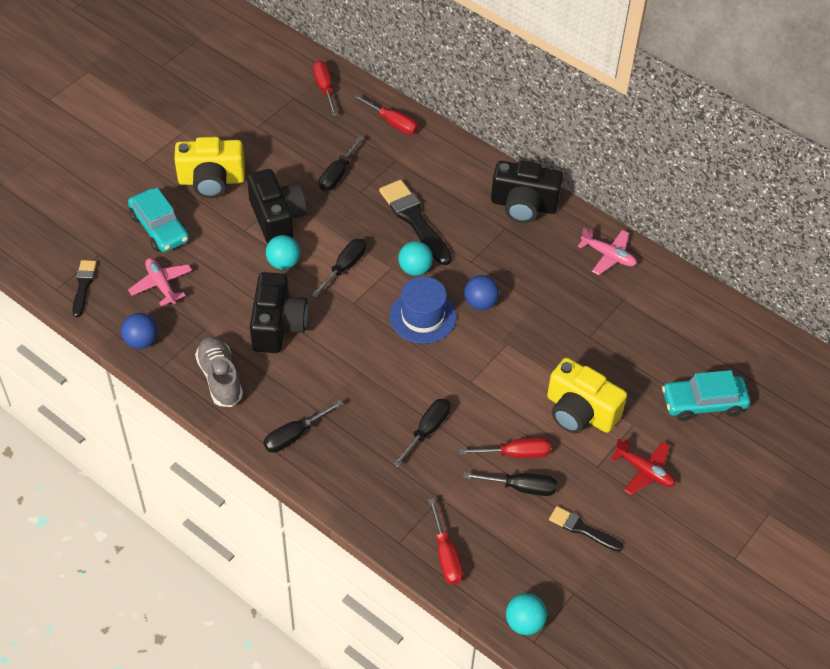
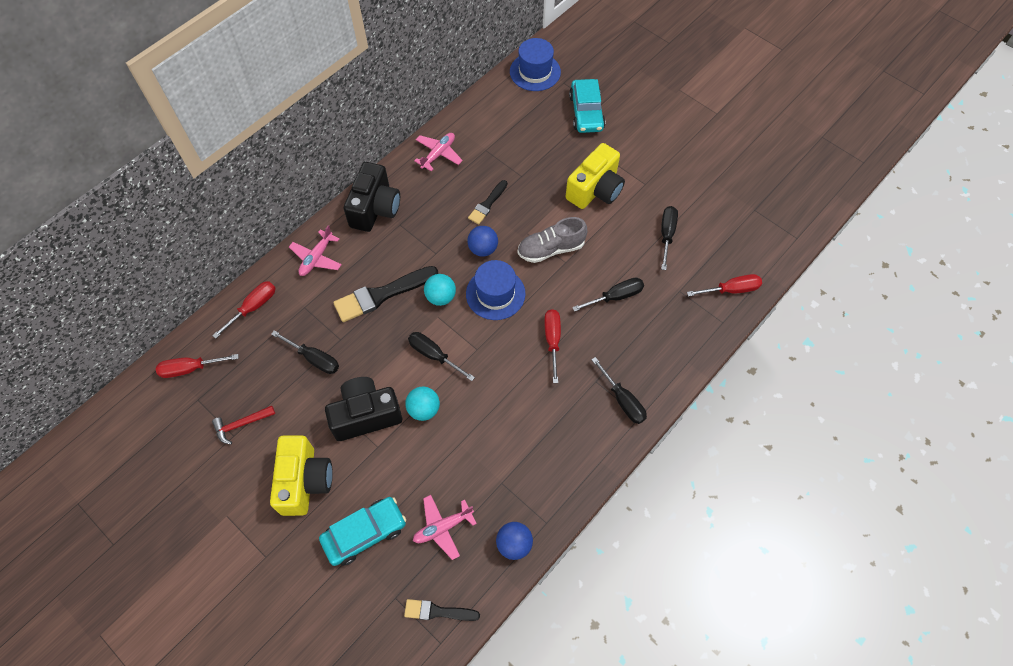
camera: 85 degrees left, 10 degrees up
grey shoe [195,336,243,407] -> grey shoe moved to [517,217,588,263]
black camera [250,272,308,353] -> none
black screwdriver [393,399,450,467] -> black screwdriver turned 120 degrees clockwise [572,277,644,312]
red screwdriver [459,437,551,458] -> red screwdriver moved to [544,309,561,383]
turquoise ball [506,593,547,635] -> none
black brush [549,506,623,552] -> black brush moved to [468,180,508,224]
red plane [610,438,675,495] -> none
none -> red hammer [212,406,275,445]
none -> pink plane [289,225,342,276]
none -> blue hat [510,38,561,91]

